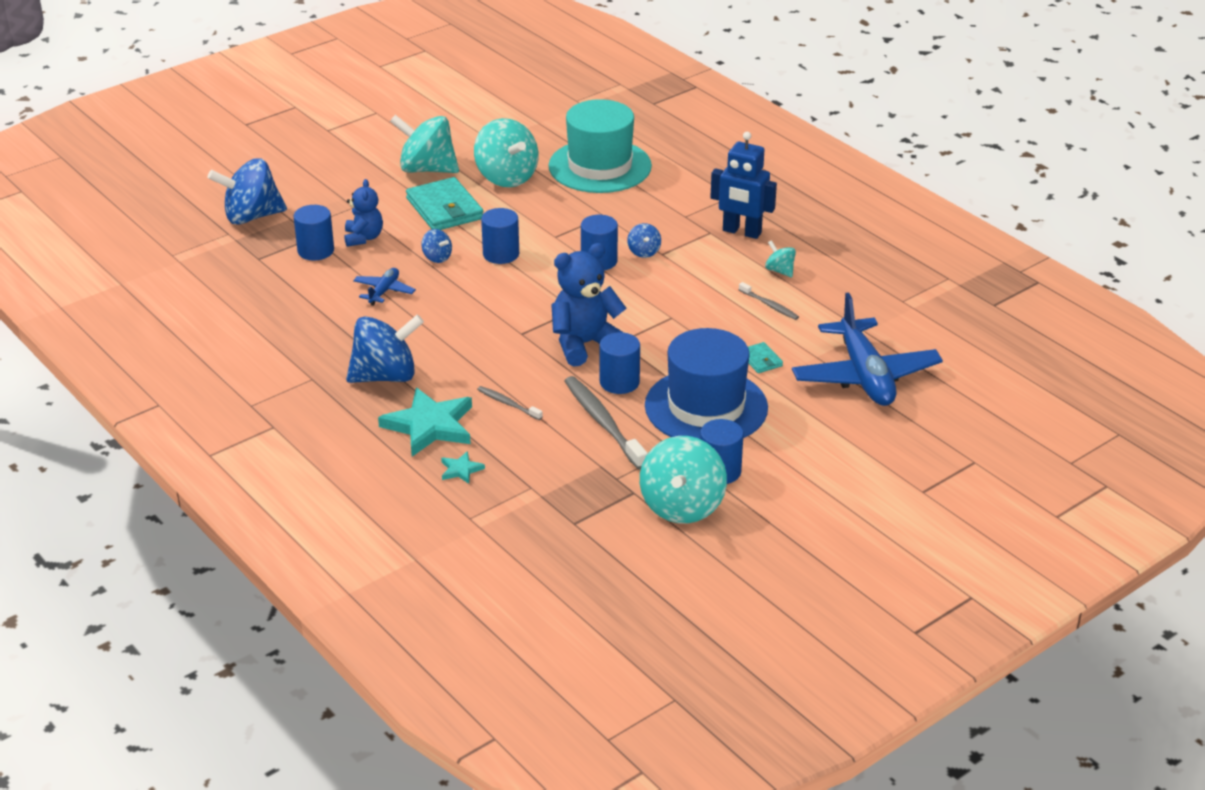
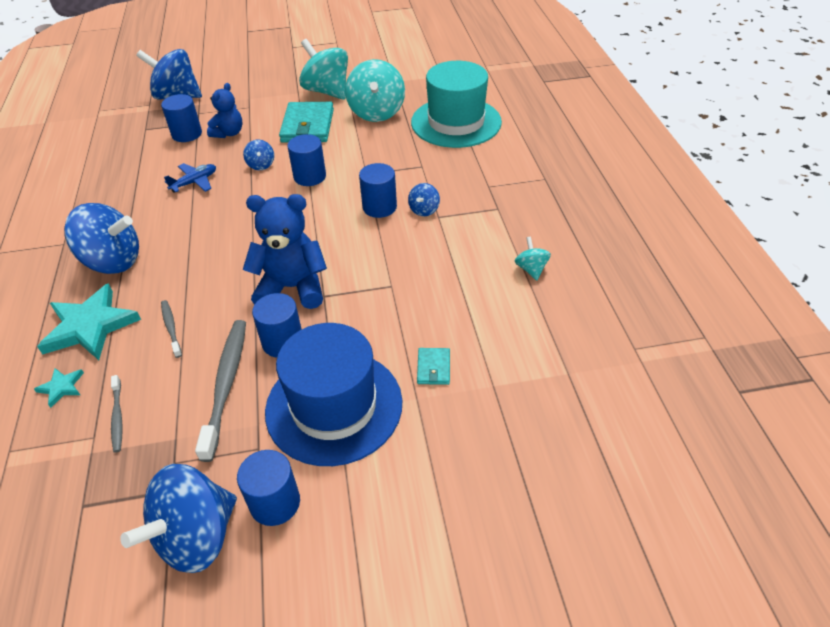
camera: 30 degrees right, 10 degrees up
turquoise spinning top [640,436,727,524] -> blue spinning top [120,464,237,573]
blue robot [710,132,777,239] -> none
grey toothbrush [739,282,799,320] -> grey toothbrush moved to [111,375,123,453]
blue plane [792,292,943,406] -> none

